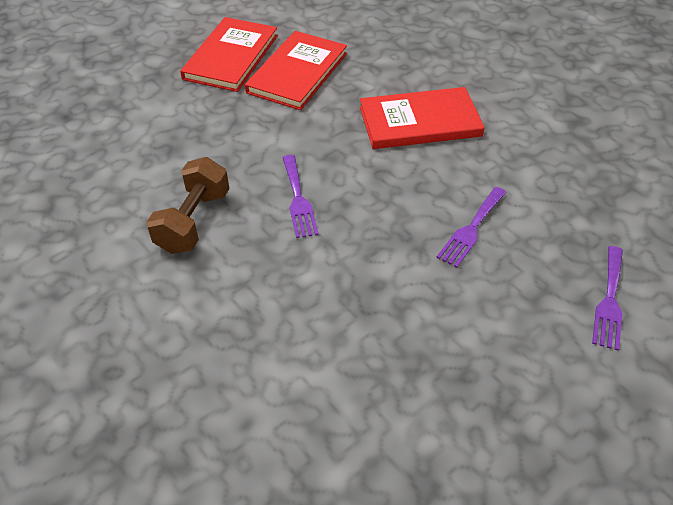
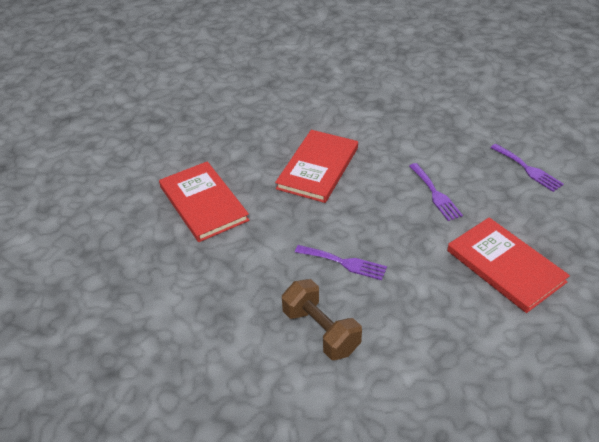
camera: 55 degrees left, 5 degrees down
red book [180,17,278,92] -> red book moved to [447,217,570,313]

